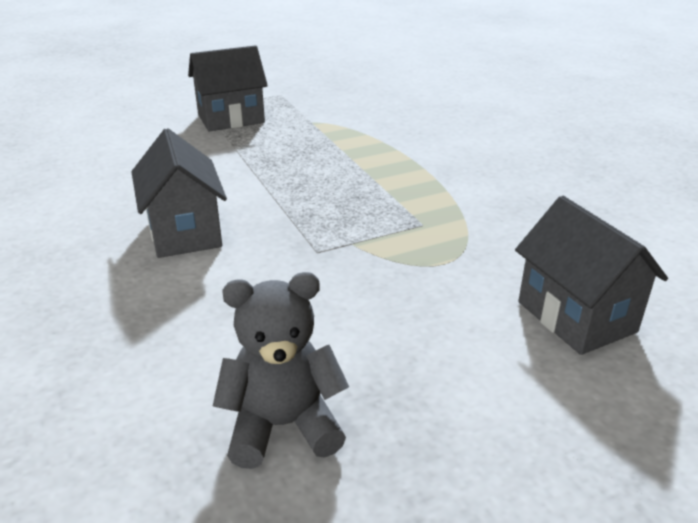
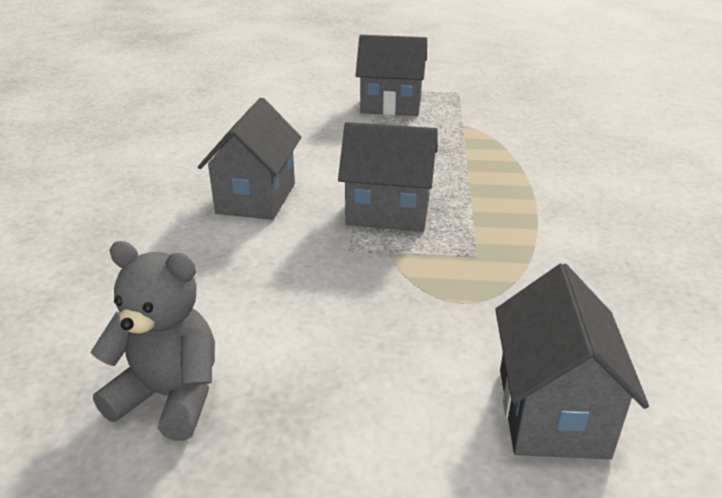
camera: 30 degrees right, 0 degrees up
none -> grey house [338,122,438,232]

